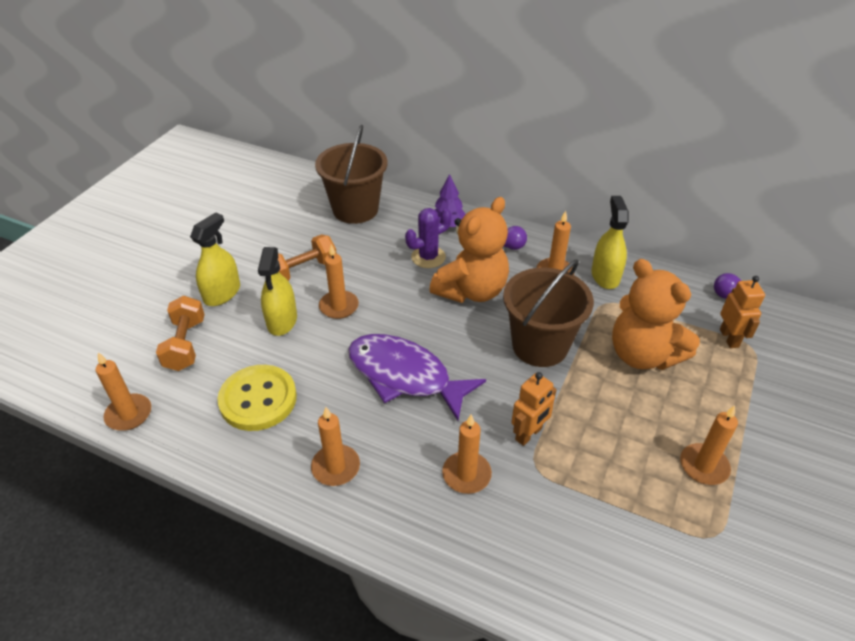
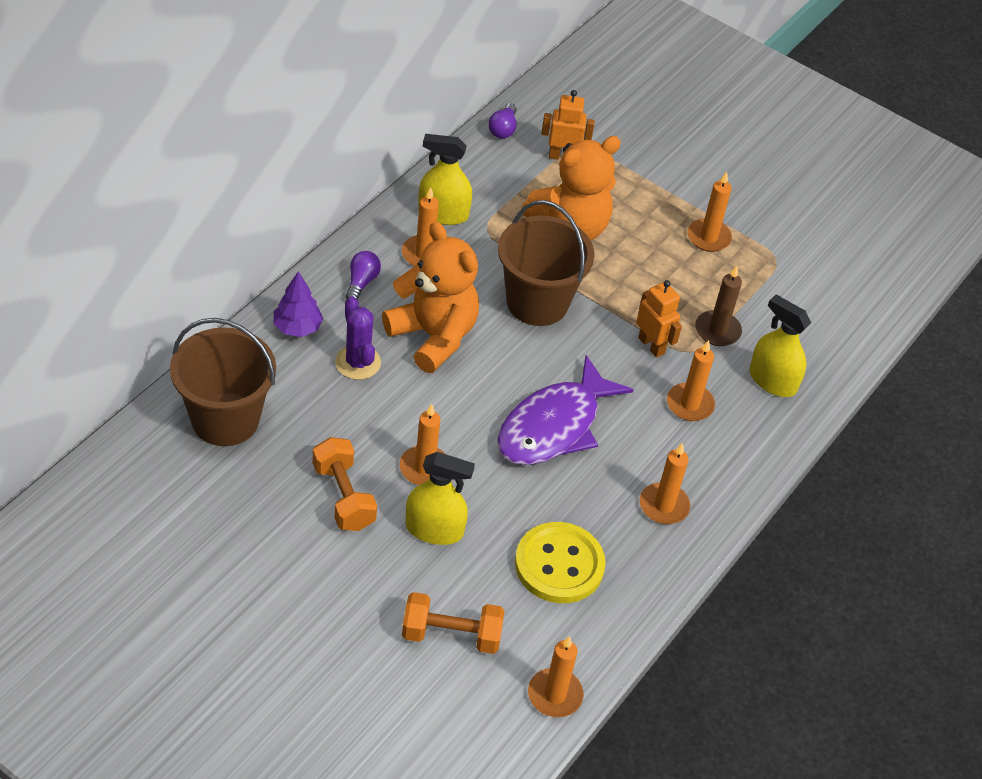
camera: 85 degrees left, 5 degrees up
yellow spray bottle [190,212,240,306] -> yellow spray bottle moved to [749,295,811,397]
none -> brown candle [695,266,742,346]

